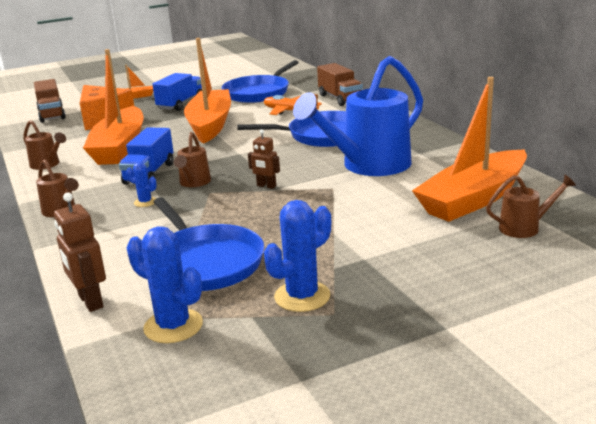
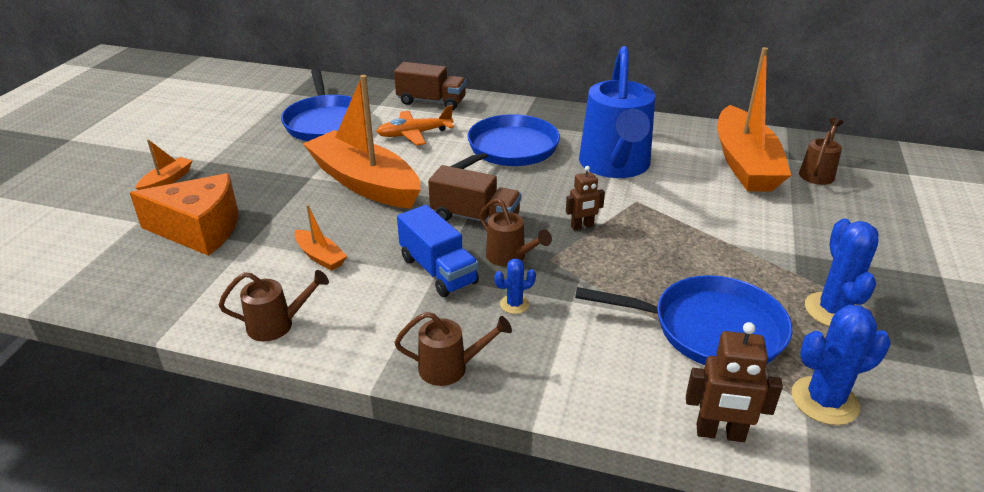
camera: 50 degrees left, 10 degrees up
brown truck [34,79,66,123] -> brown truck moved to [428,165,521,223]
orange boat [83,49,143,165] -> orange boat [294,205,347,271], size x0.42
blue truck [152,73,202,111] -> none

